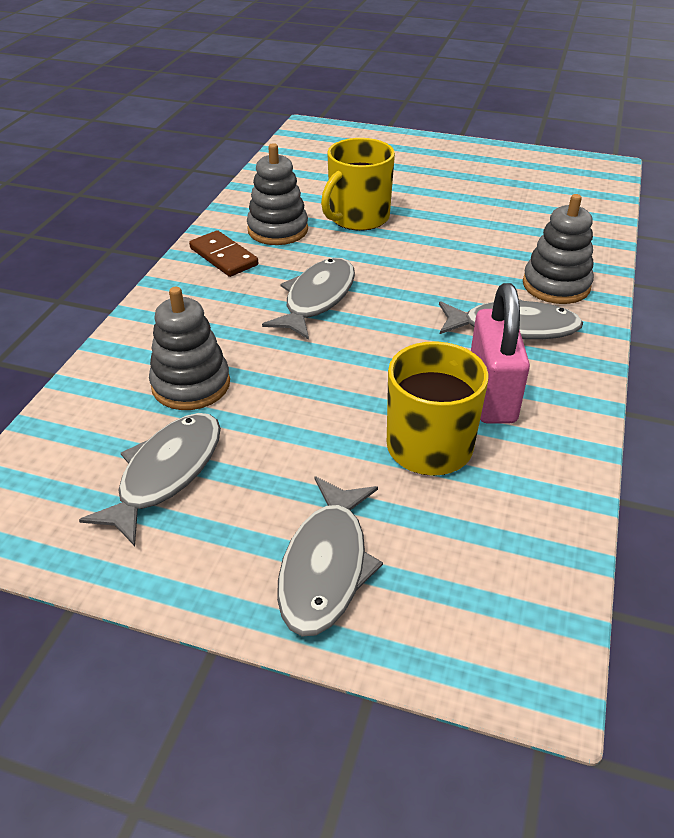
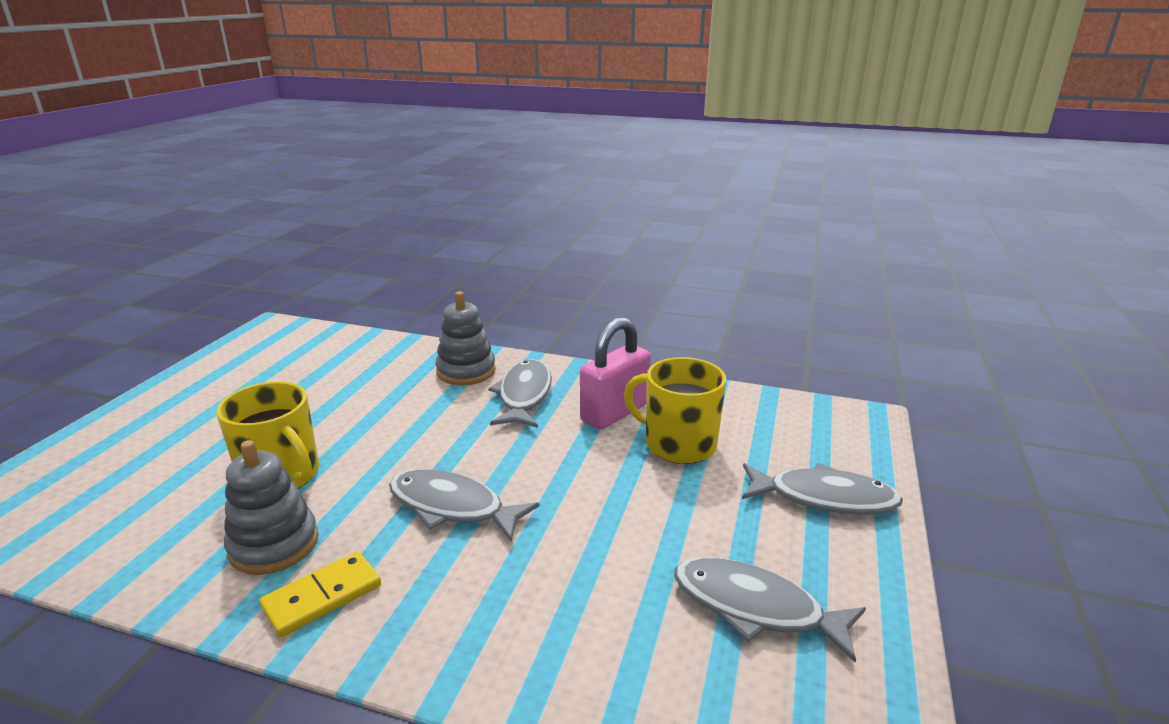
camera: 90 degrees left, 15 degrees down
grey stacking toy [149,287,230,410] -> none
brown domino [189,230,258,277] -> yellow domino [260,551,381,637]
pink padlock [471,283,530,424] -> pink padlock turned 45 degrees counterclockwise [580,317,651,430]

